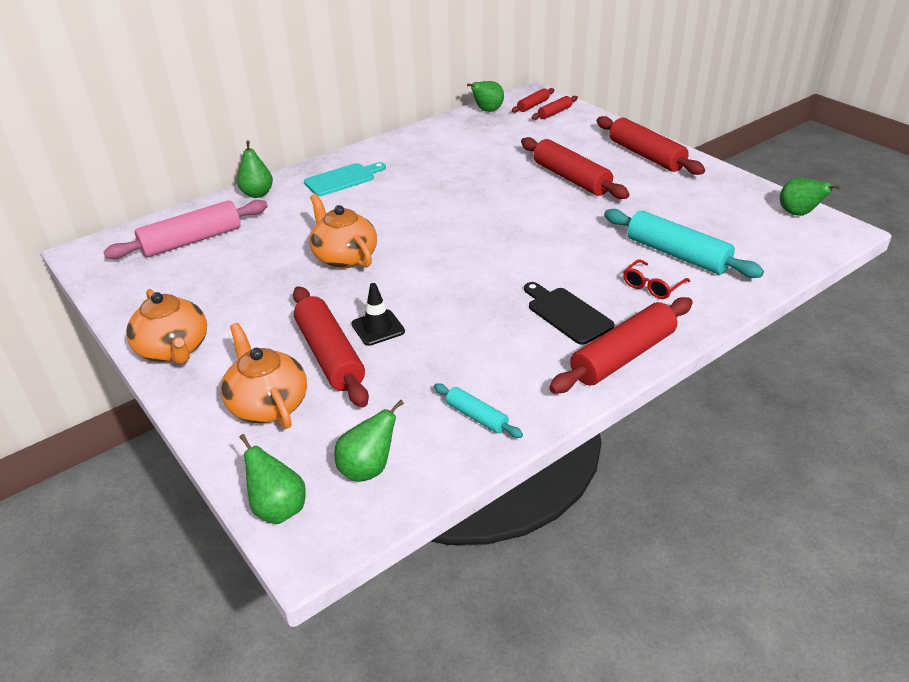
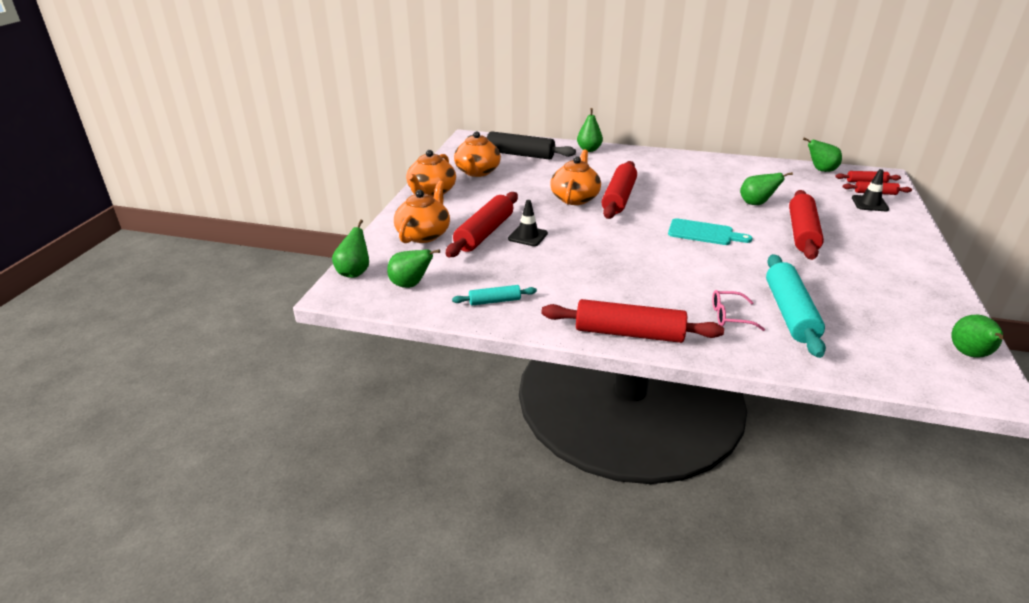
camera: 50 degrees right, 5 degrees down
pink rolling pin [103,200,268,259] -> black rolling pin [467,131,576,160]
turquoise cutting board [304,162,386,196] -> turquoise cutting board moved to [668,218,753,245]
turquoise rolling pin [434,383,523,438] -> turquoise rolling pin turned 75 degrees clockwise [452,285,537,305]
black cutting board [524,282,615,345] -> none
red rolling pin [597,116,705,175] -> red rolling pin moved to [602,161,637,219]
red glasses [623,259,690,299] -> pink glasses [712,290,765,331]
none -> orange teapot [454,131,501,177]
none -> green pear [740,172,793,205]
none -> black traffic cone [852,169,889,211]

